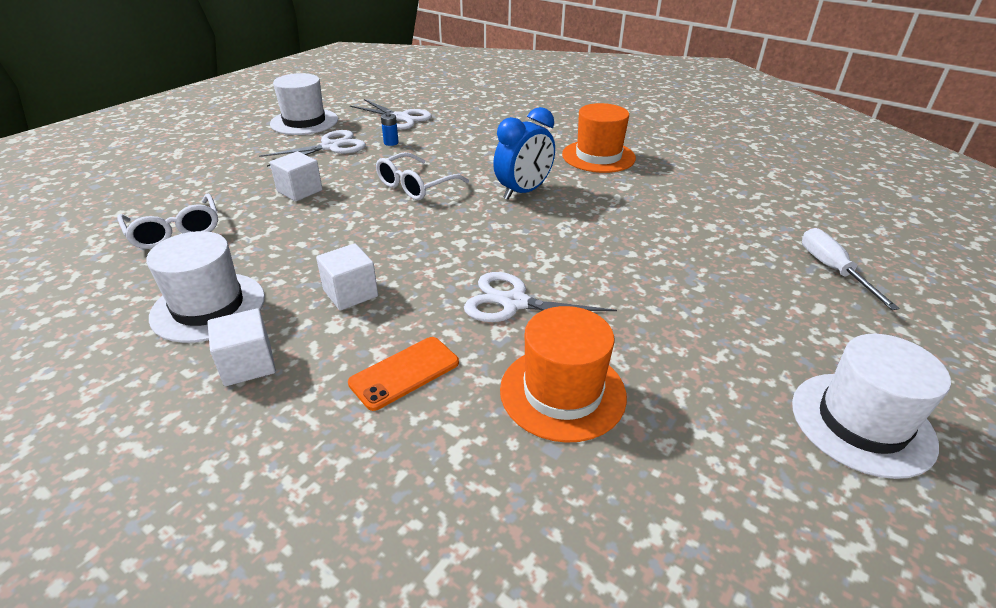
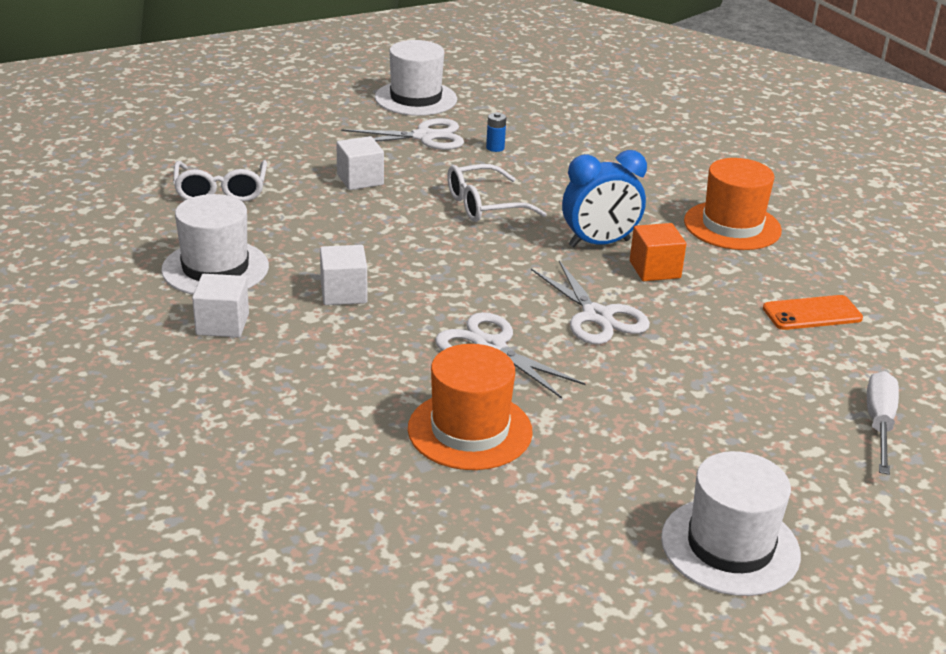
camera: 25 degrees right, 5 degrees down
orange phone [348,337,459,411] -> orange phone moved to [763,295,863,330]
white scissors [350,99,432,130] -> white scissors moved to [531,260,650,344]
none -> orange cube [630,223,686,281]

